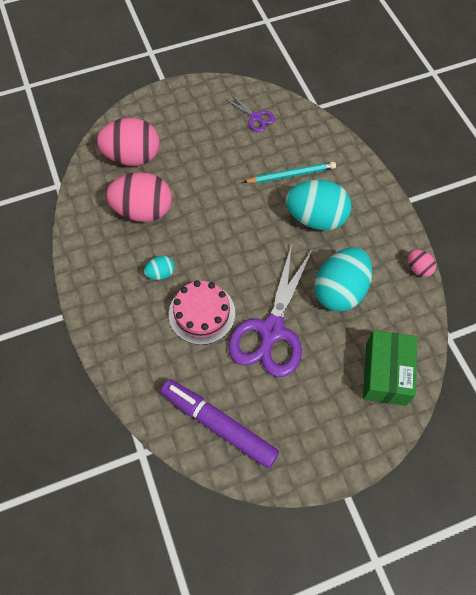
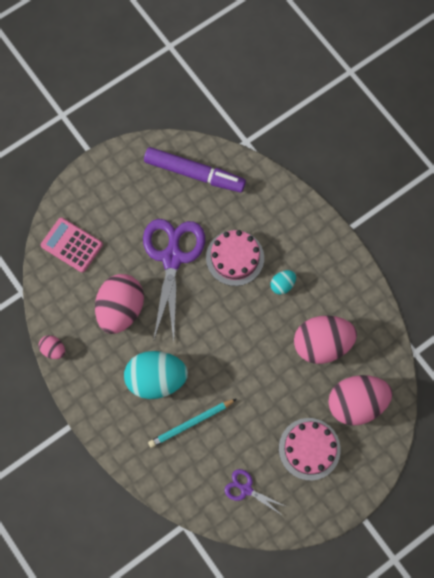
camera: 165 degrees right, 10 degrees up
turquoise egg [314,247,372,312] -> pink egg [95,274,144,334]
green box [363,330,417,406] -> pink calculator [41,217,103,273]
none -> pink cake [279,418,341,481]

